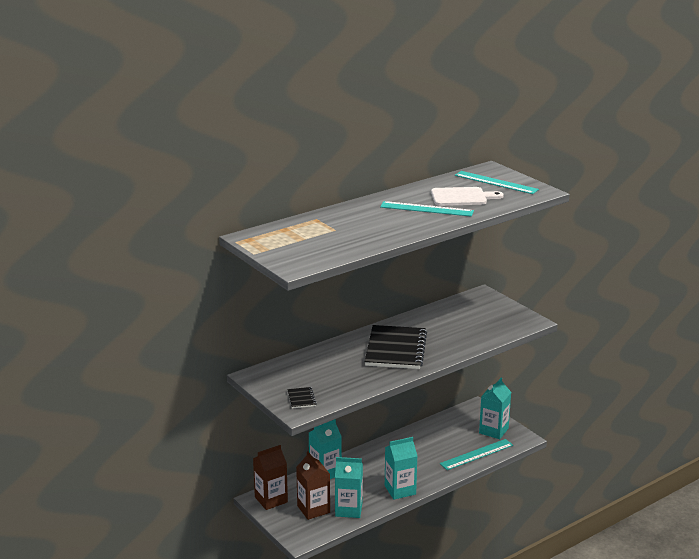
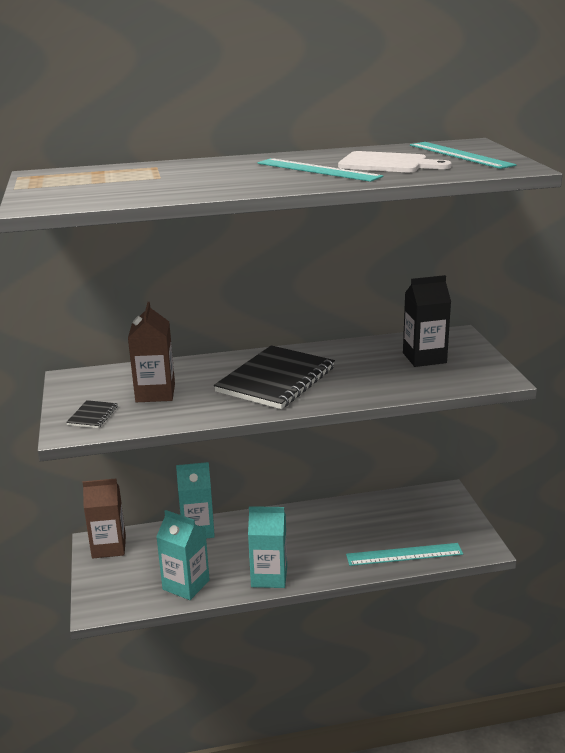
camera: 25 degrees right, 0 degrees up
brown carton [296,451,330,520] -> brown carton moved to [128,302,175,402]
turquoise carton [479,378,511,439] -> none
none -> black carton [403,275,451,367]

